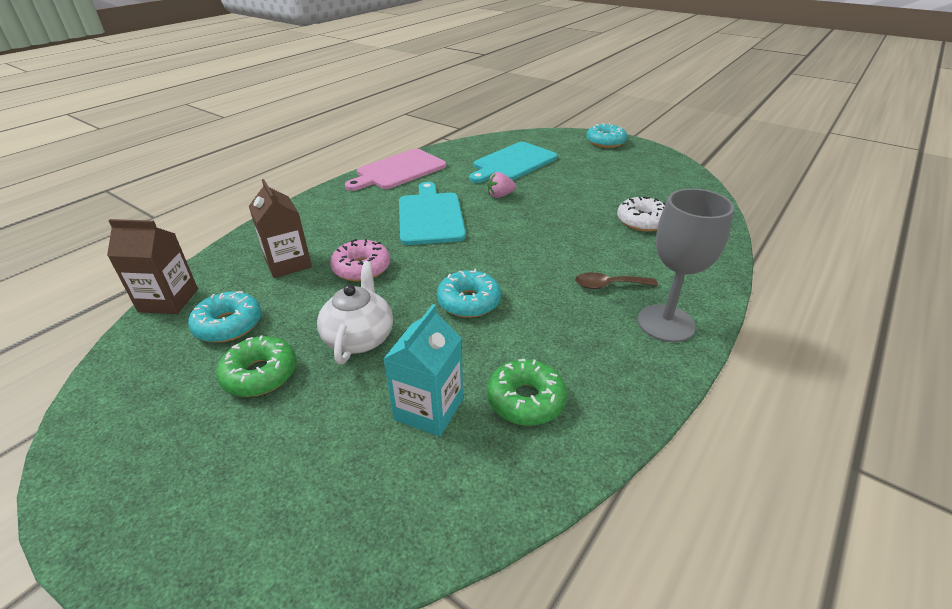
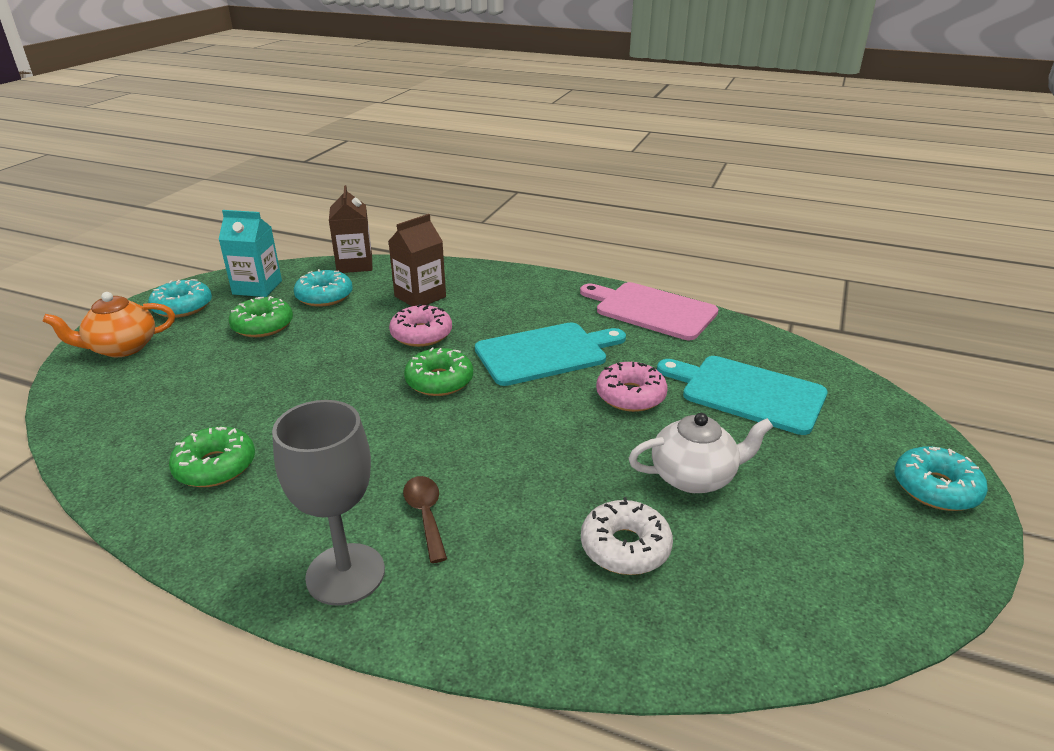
camera: 75 degrees right, 5 degrees down
white teapot [317,261,393,364] -> white teapot moved to [629,413,773,493]
turquoise carton [384,304,463,437] -> turquoise carton moved to [218,210,282,297]
turquoise donut [437,269,501,318] -> turquoise donut moved to [148,279,212,318]
pink strawberry [487,172,516,198] -> pink donut [596,362,668,412]
none -> orange teapot [43,292,175,357]
none -> green donut [404,348,473,396]

